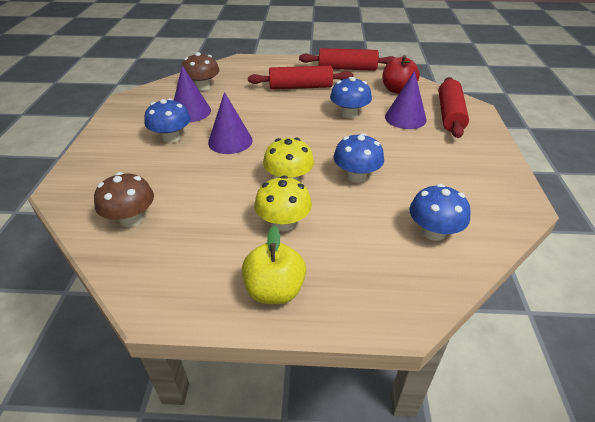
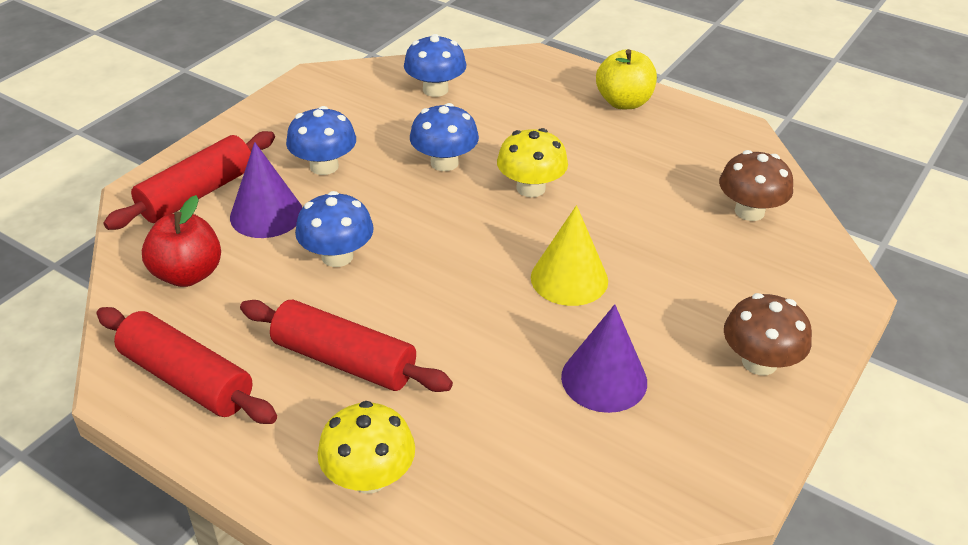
camera: 150 degrees left, 0 degrees up
blue mushroom [144,98,191,143] -> blue mushroom moved to [286,106,356,175]
brown mushroom [181,52,219,91] -> brown mushroom moved to [724,293,812,375]
purple cone [208,92,253,154] -> yellow cone [531,205,608,306]
yellow mushroom [254,176,312,231] -> yellow mushroom moved to [317,401,415,494]

